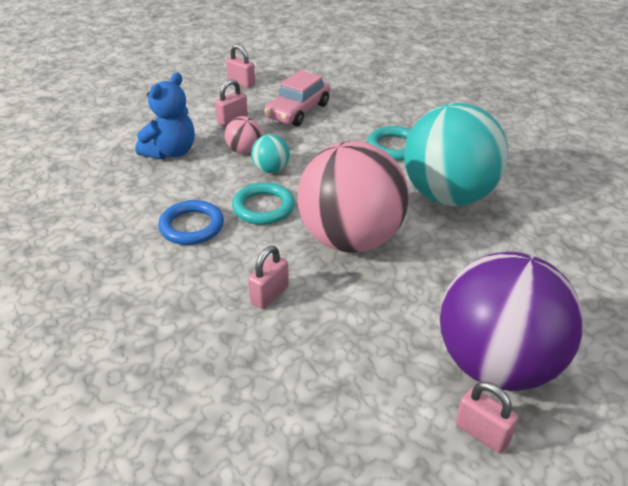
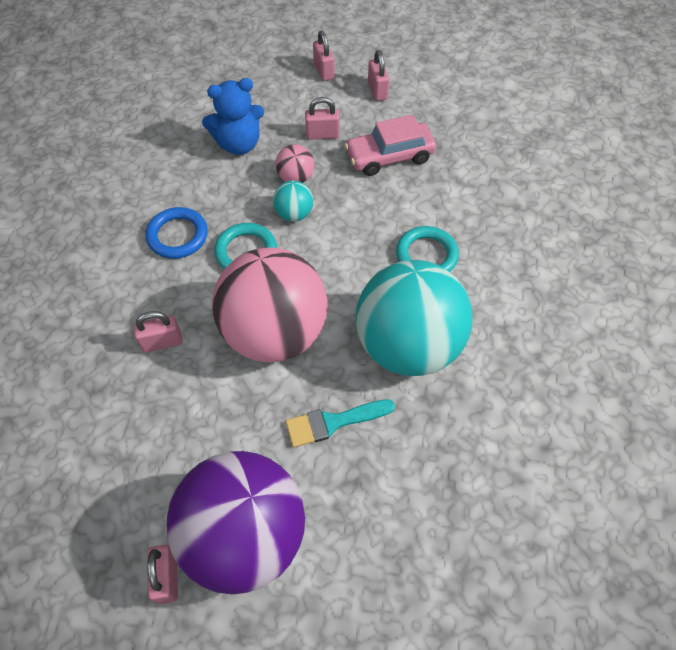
camera: 40 degrees right, 20 degrees up
none -> turquoise brush [286,399,395,448]
none -> pink padlock [313,31,335,81]

